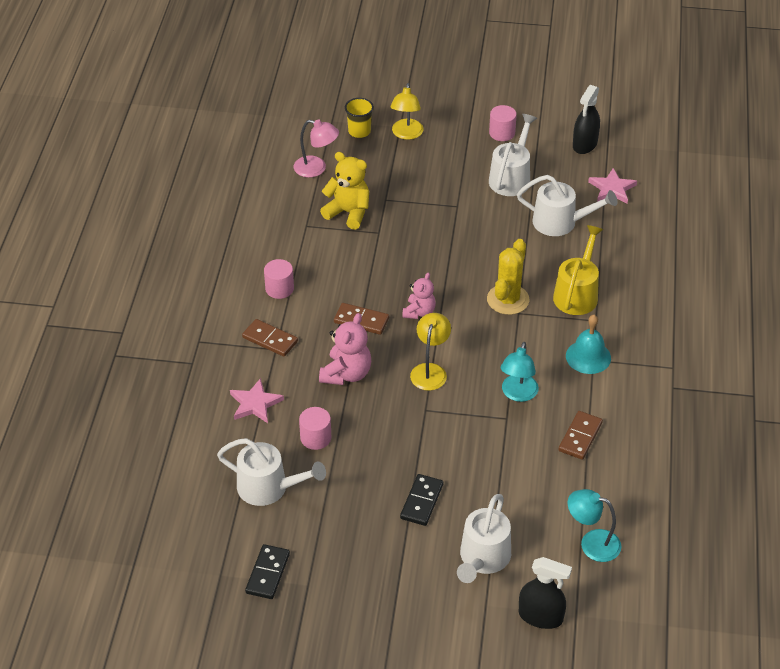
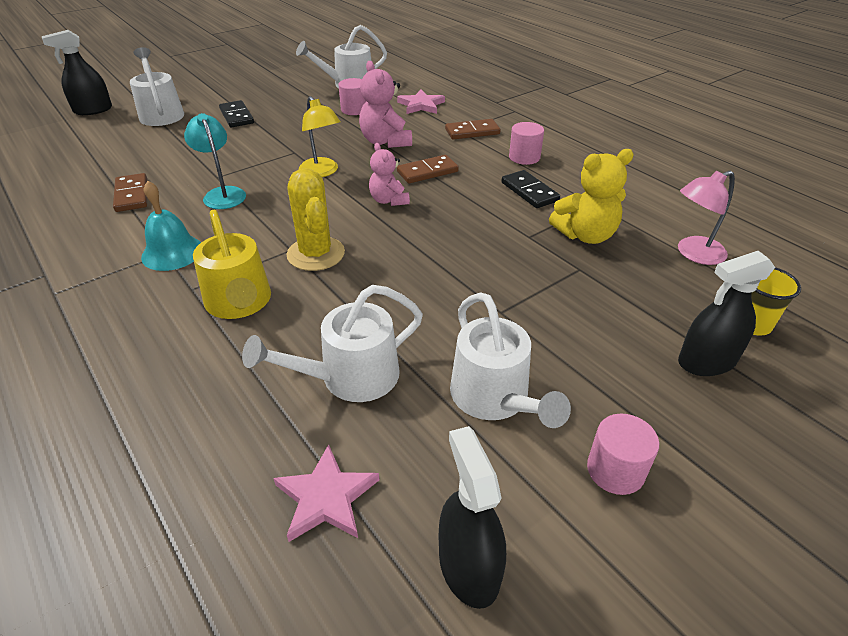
camera: 135 degrees right, 5 degrees down
black domino [245,544,290,599] -> black domino moved to [501,170,560,208]
yellow lamp [391,83,424,140] -> black spray bottle [678,251,775,376]
turquoise lamp [568,489,622,562] -> none

